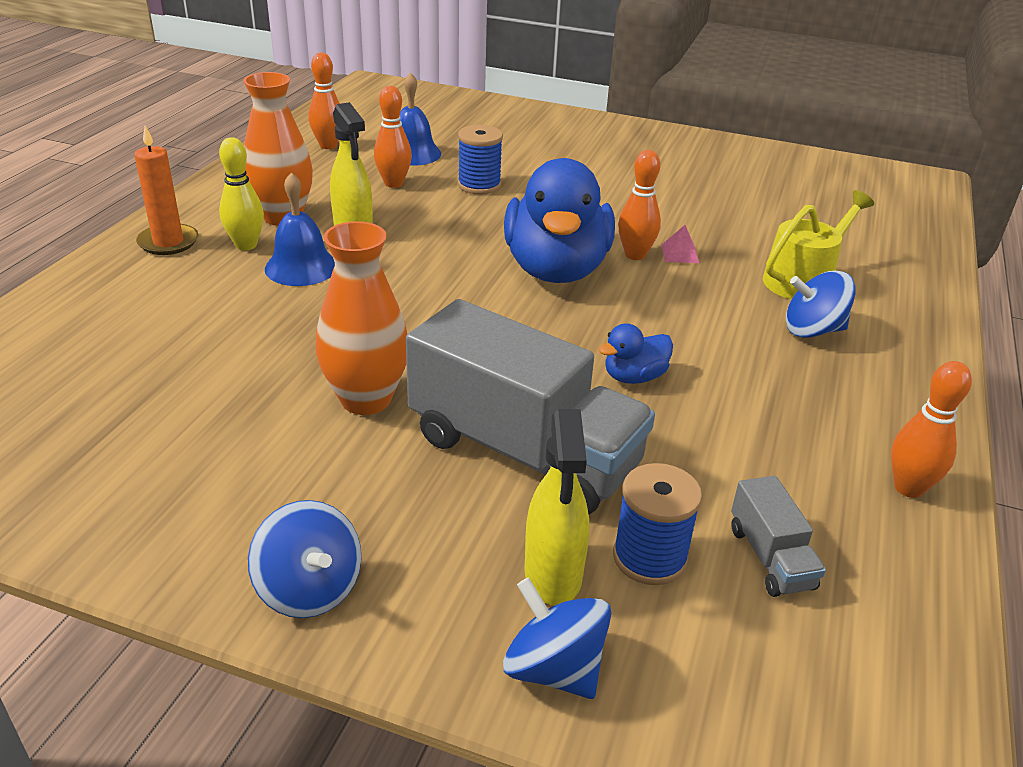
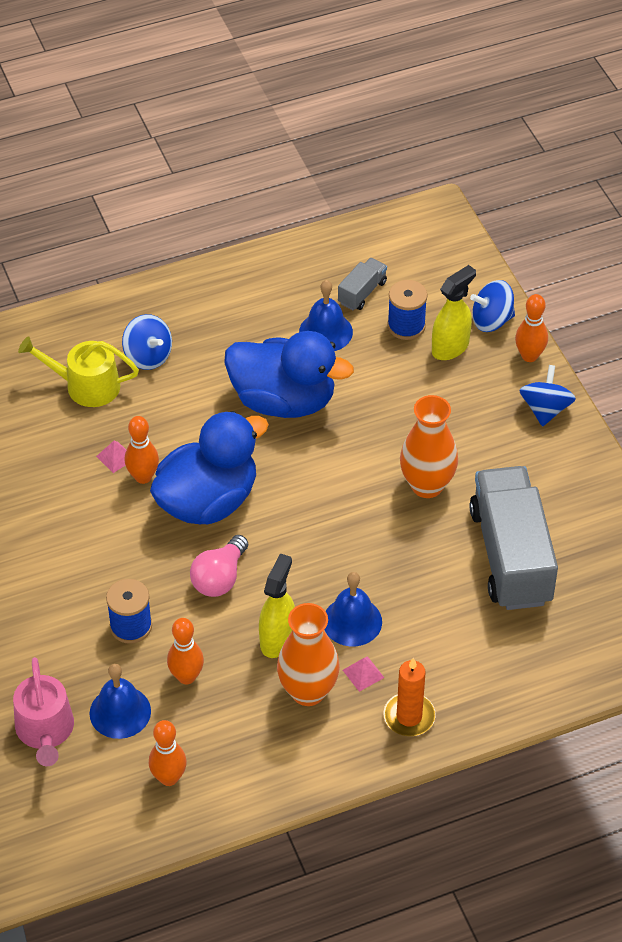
camera: 130 degrees left, 15 degrees up
yellow bowling pin [219,137,264,250] -> pink pyramid [343,656,384,692]
grey truck [406,299,655,515] -> grey truck moved to [469,466,558,610]
blue spinning top [503,577,611,699] -> blue spinning top turned 75 degrees clockwise [470,280,515,332]
blue duck [599,323,673,384] -> blue duck [224,331,354,418], size x2.32
orange bowling pin [891,361,972,498] -> orange bowling pin moved to [515,294,548,362]
none -> pink watering can [13,657,74,766]
none -> pink light bulb [190,535,248,597]
none -> blue bell [299,280,353,351]

